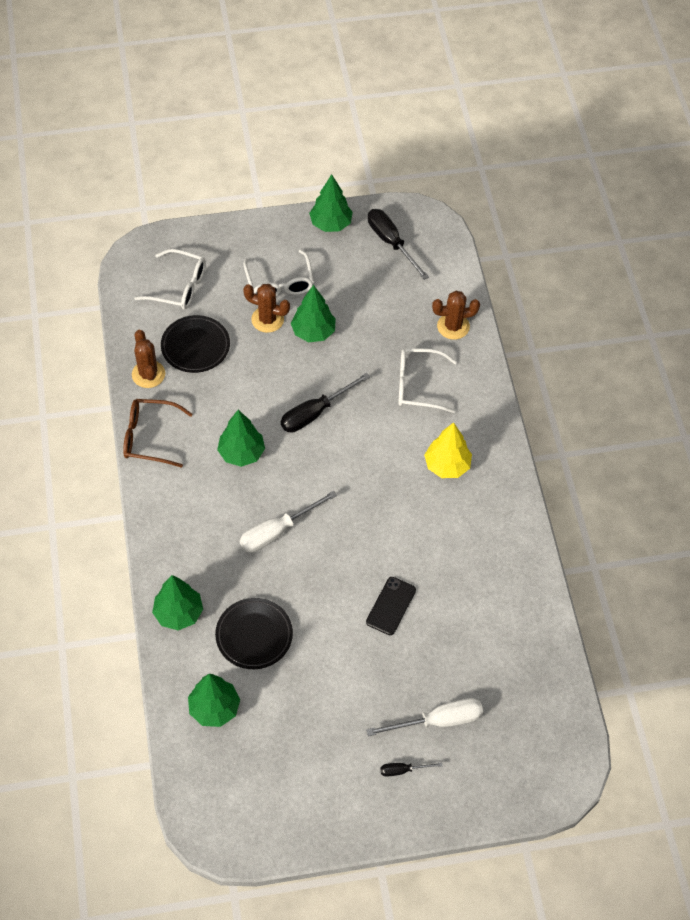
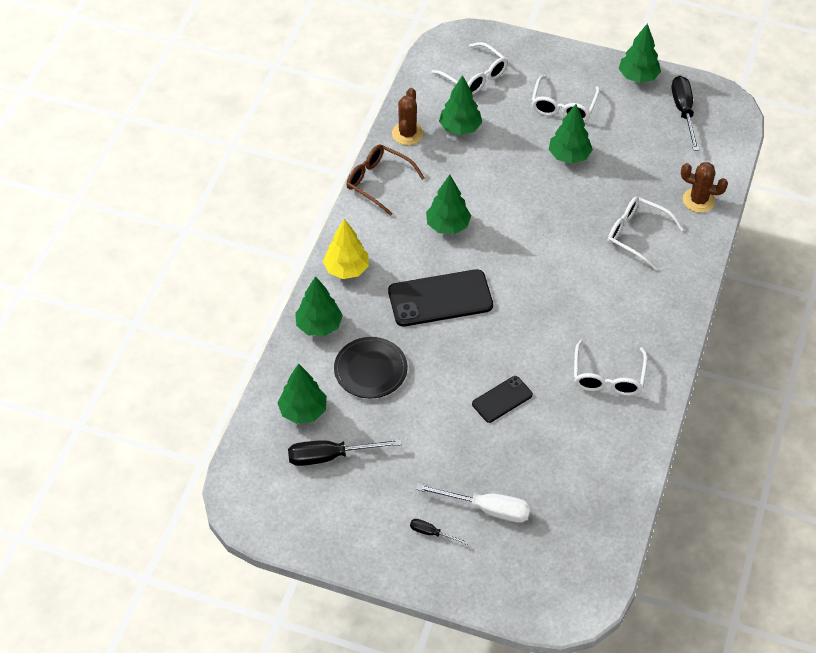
camera: 30 degrees right, 5 degrees down
black plate [161,315,230,373] -> green tree [439,75,482,135]
white screwdriver [240,491,337,553] -> black phone [388,269,493,327]
brown cactus [243,284,290,333] -> none
black screwdriver [281,373,370,433] -> black screwdriver moved to [288,439,402,466]
yellow tree [424,422,472,478] -> yellow tree moved to [323,219,369,279]
none -> white glasses [574,340,648,396]

